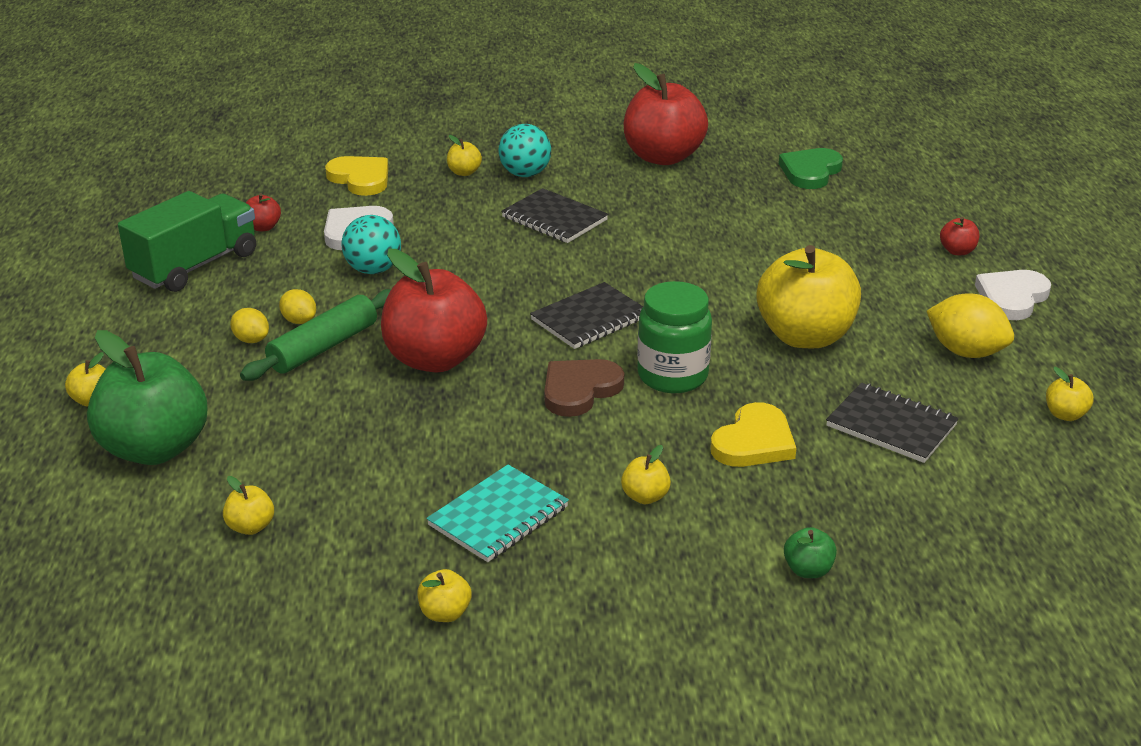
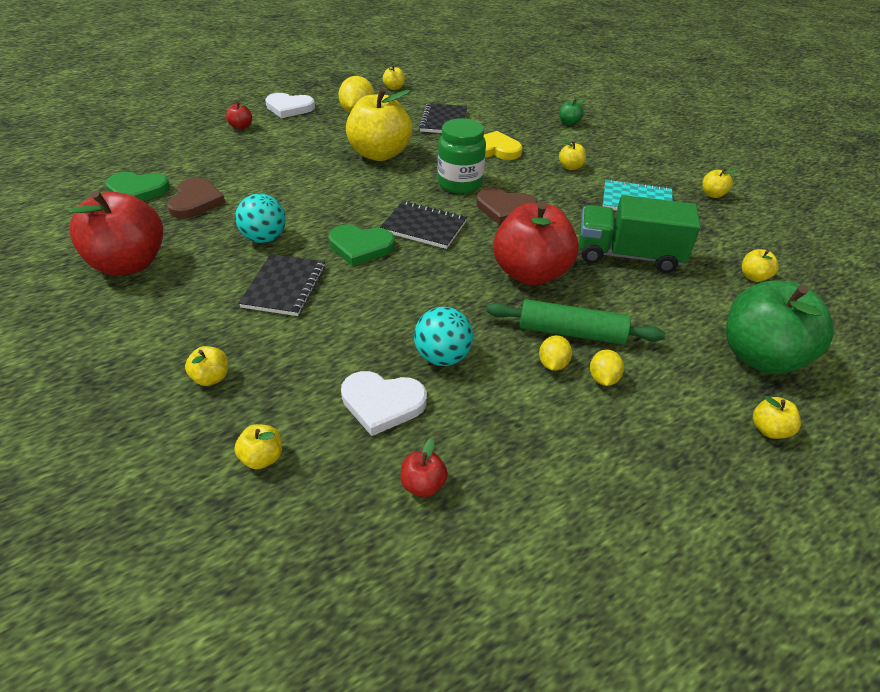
camera: 120 degrees left, 10 degrees up
green truck [118,191,256,292] -> green truck moved to [579,195,701,273]
yellow heart [325,156,388,196] -> yellow apple [234,424,282,469]
turquoise ball [498,124,551,177] -> turquoise ball moved to [235,194,286,243]
none -> brown heart [167,177,225,219]
none -> green heart [329,224,395,266]

